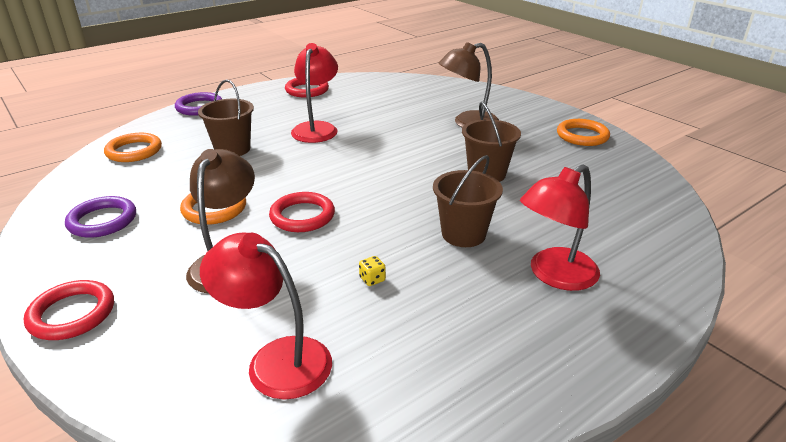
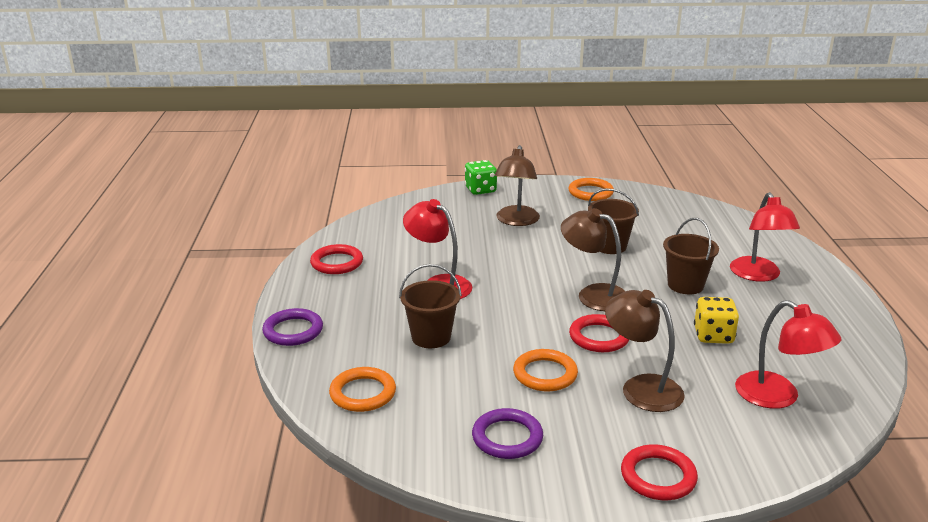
camera: 55 degrees left, 5 degrees down
red lamp [200,232,332,400] -> red lamp turned 105 degrees counterclockwise [735,300,841,409]
yellow dice [359,256,386,286] -> yellow dice [694,297,739,344], size x2.15
none -> green dice [465,160,497,195]
none -> brown lamp [561,208,625,311]

